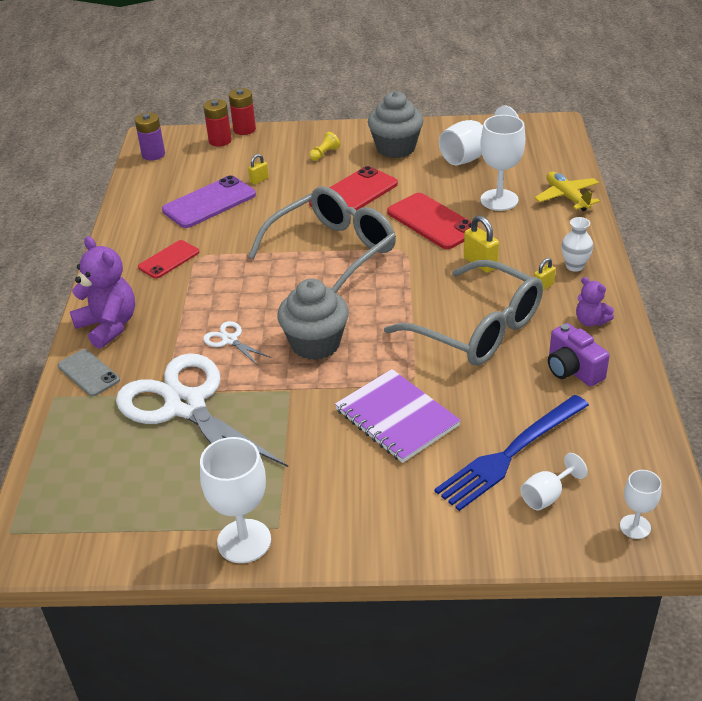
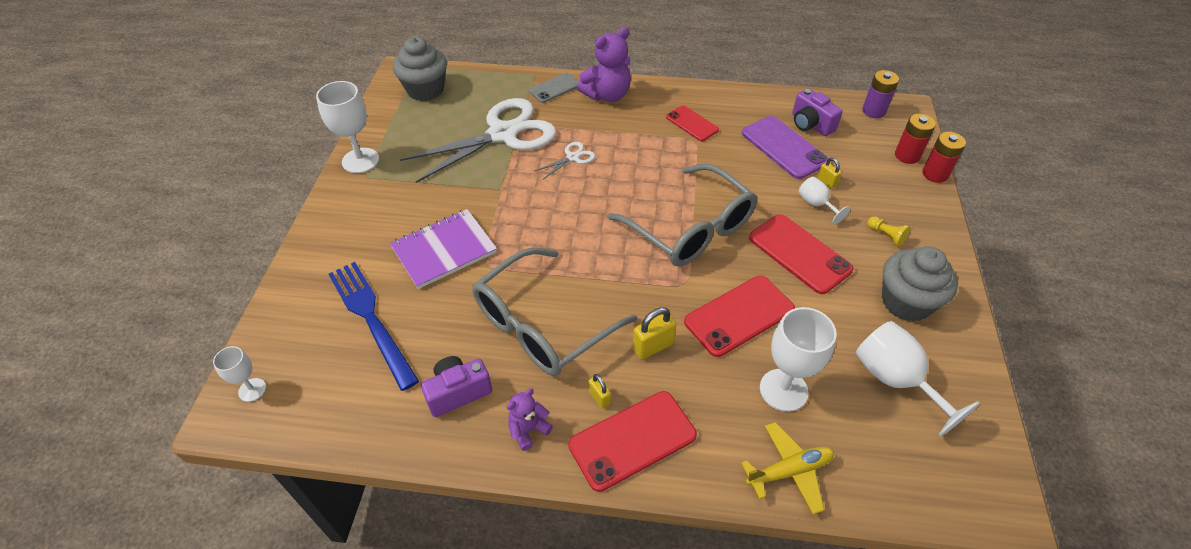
camera: 95 degrees right, 10 degrees up
grey cupcake [277,279,349,360] -> grey cupcake moved to [393,37,447,101]
white goblet [521,453,588,510] -> white goblet moved to [798,177,850,224]
white vase [561,217,593,272] -> red phone [568,391,697,492]
none -> purple camera [792,89,843,136]

